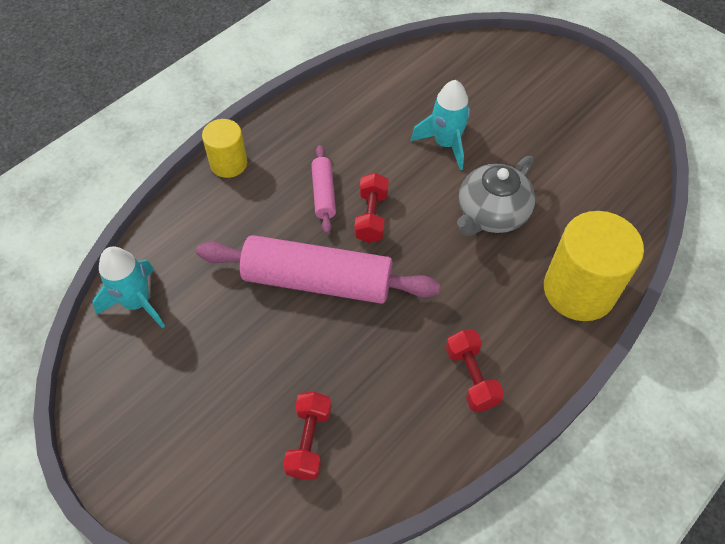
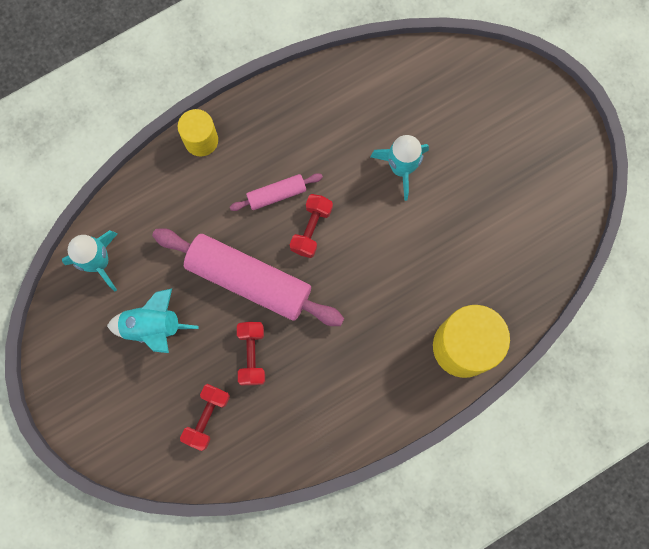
camera: 15 degrees right, 20 degrees up
pink rolling pin [311,145,336,234] -> pink rolling pin turned 60 degrees clockwise [230,173,323,211]
red dumbbell [446,330,504,411] -> red dumbbell moved to [237,322,265,385]
grey teapot [457,156,535,236] -> none
none -> turquoise rocket [107,289,199,353]

